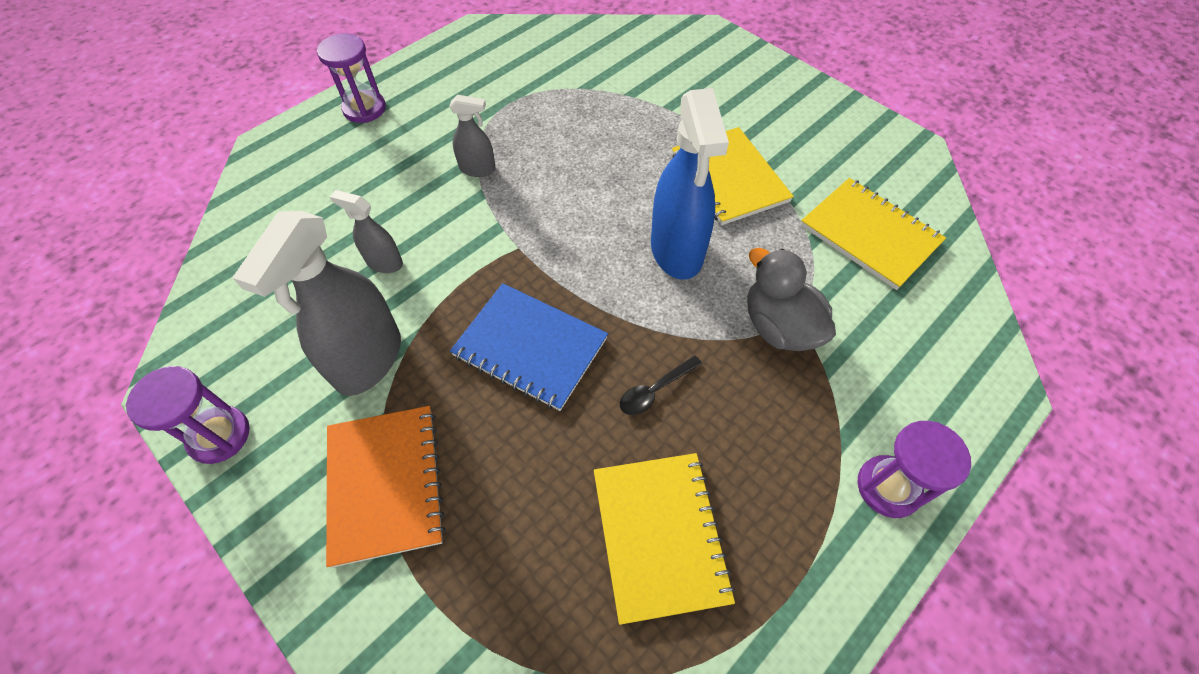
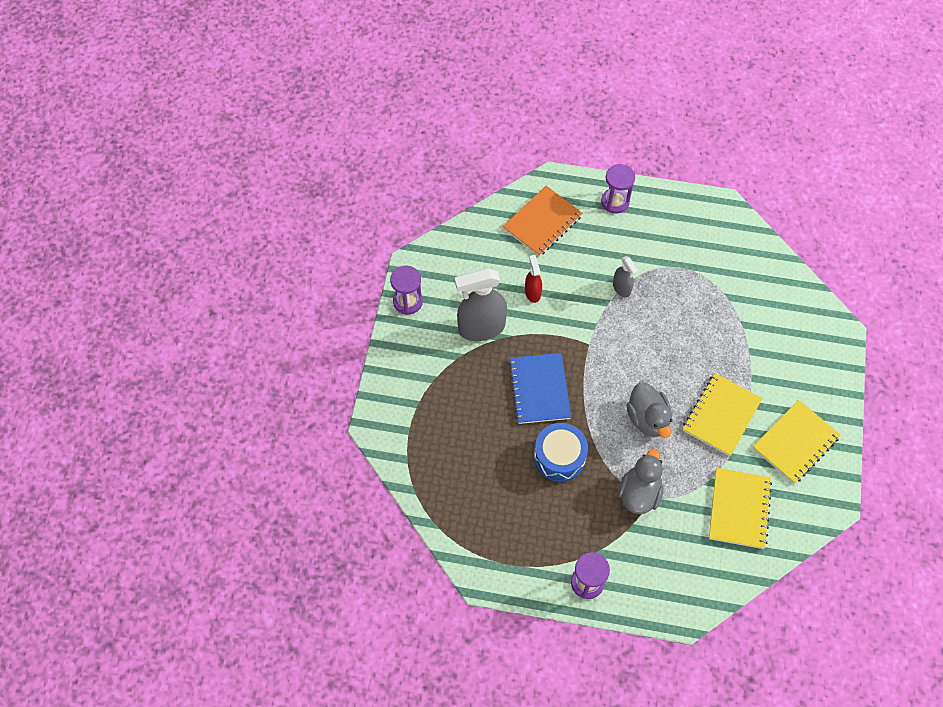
camera: 55 degrees right, 5 degrees up
orange notebook [326,406,446,568] -> orange notebook moved to [503,186,583,257]
grey spray bottle [330,190,403,273] -> red spray bottle [525,255,542,303]
yellow notebook [594,453,735,625] -> yellow notebook moved to [753,400,841,484]
black spoon [620,355,702,415] -> blue drum [534,423,588,482]
blue spray bottle [651,88,729,280] -> grey duck [626,382,672,438]

